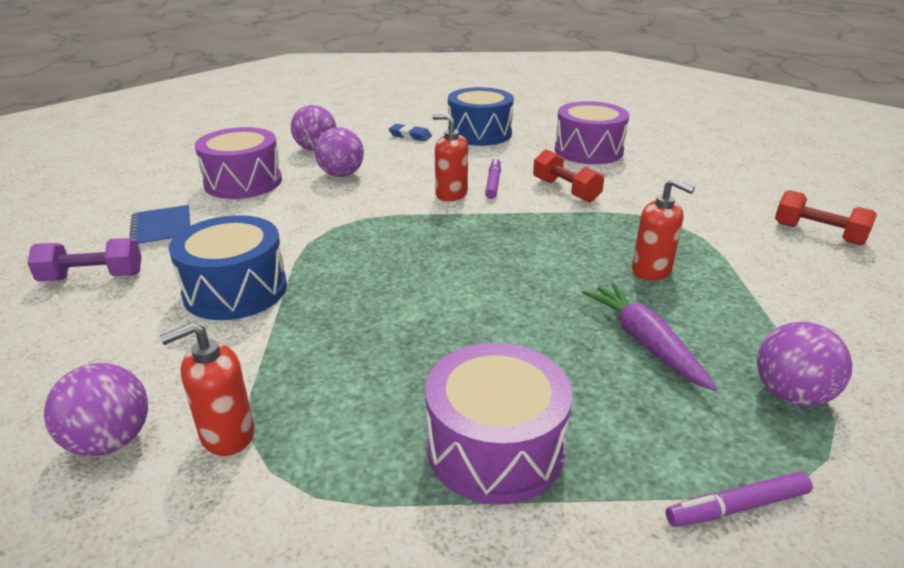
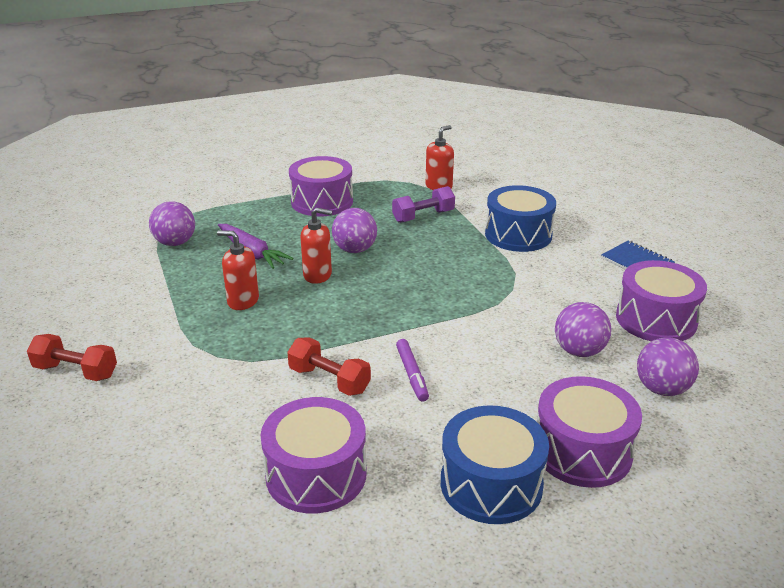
camera: 160 degrees right, 0 degrees up
purple dumbbell [28,238,141,282] -> purple dumbbell moved to [392,186,455,223]
purple ball [44,363,148,456] -> purple ball moved to [332,208,377,253]
blue eraser [389,124,432,141] -> purple drum [537,376,642,488]
red soap dispenser [432,114,468,201] -> red soap dispenser moved to [300,208,332,284]
purple marker [666,472,813,527] -> none

